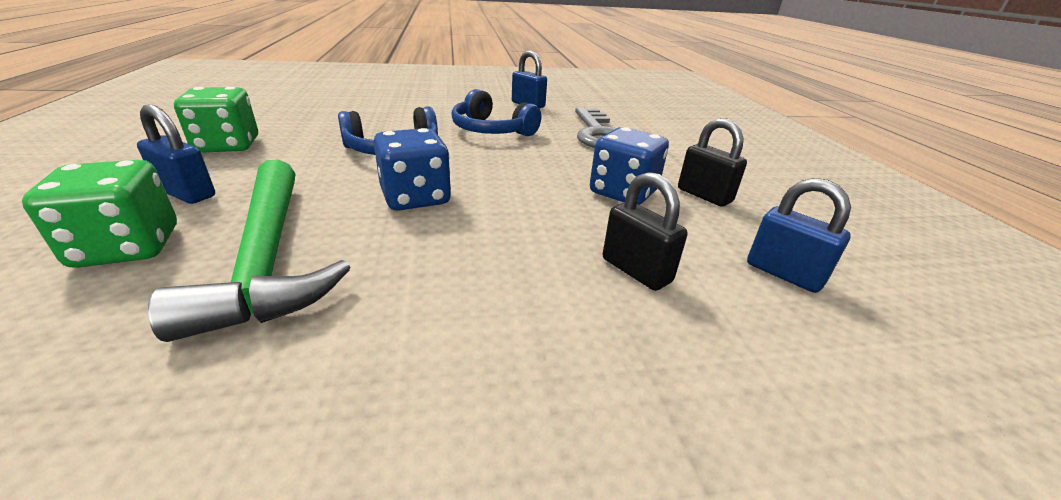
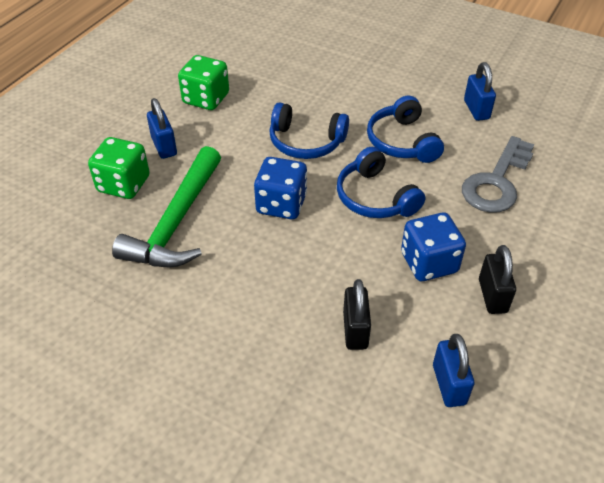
camera: 40 degrees right, 15 degrees up
none -> blue headphones [337,147,425,218]

